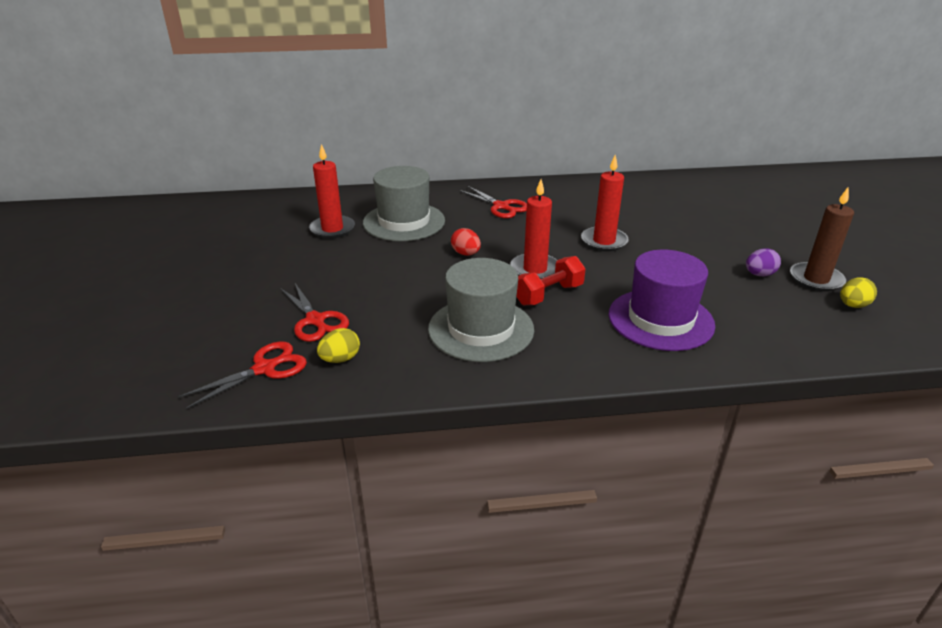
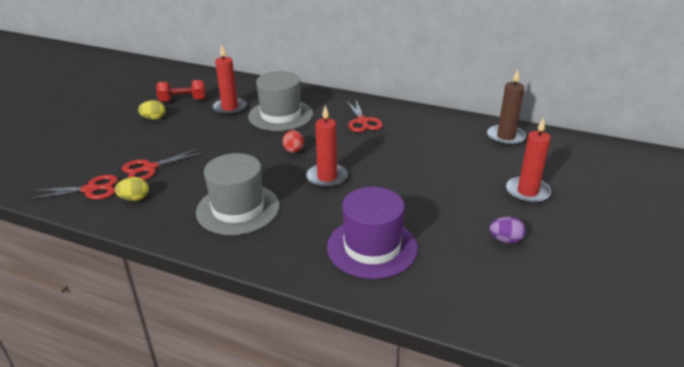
camera: 30 degrees right, 0 degrees up
red scissors [280,283,349,342] -> red scissors turned 60 degrees clockwise [122,148,203,180]
red dumbbell [516,256,586,305] -> red dumbbell moved to [156,80,206,102]
red candle [581,155,629,252] -> red candle moved to [506,117,551,204]
brown candle [790,188,854,292] -> brown candle moved to [487,69,526,146]
yellow egg [840,278,877,308] -> yellow egg moved to [138,100,165,120]

